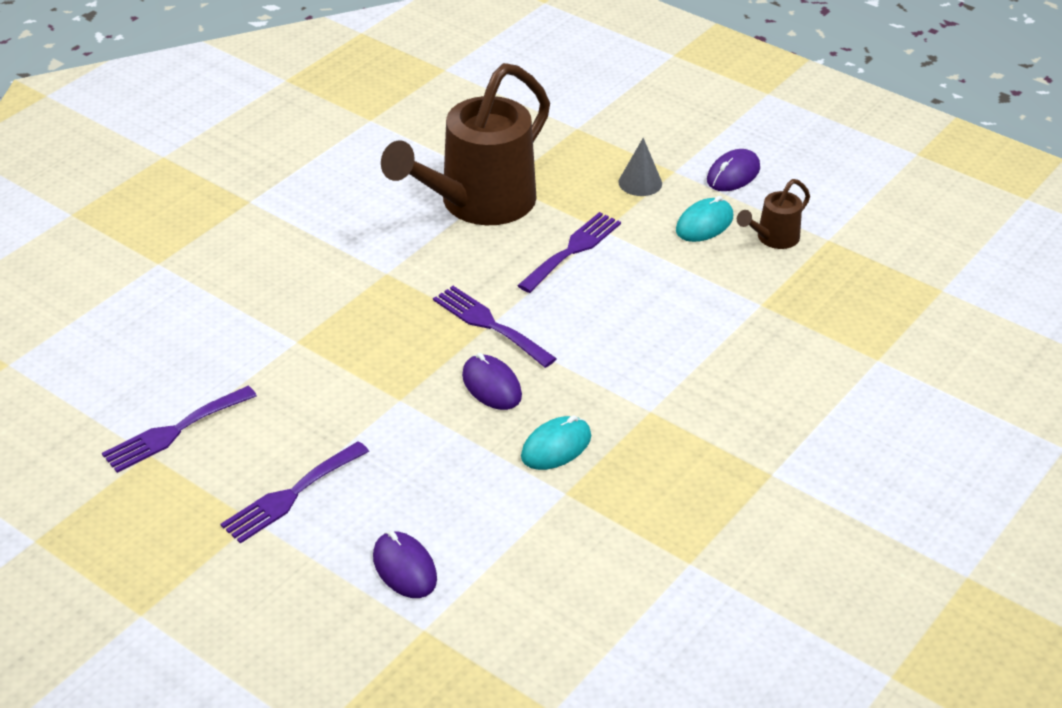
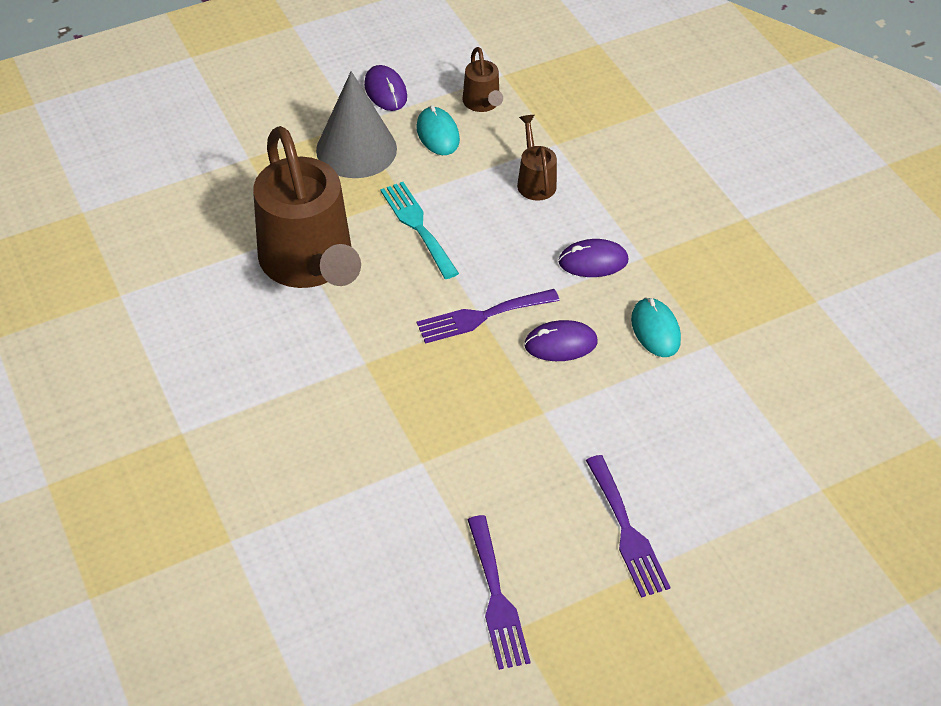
camera: 65 degrees left, 10 degrees up
purple mouse [373,531,437,598] -> purple mouse moved to [558,239,628,277]
purple fork [517,212,621,293] -> turquoise fork [380,182,459,279]
grey cone [619,138,662,196] -> grey cone [316,71,397,178], size x1.94
none -> brown watering can [517,115,557,201]

